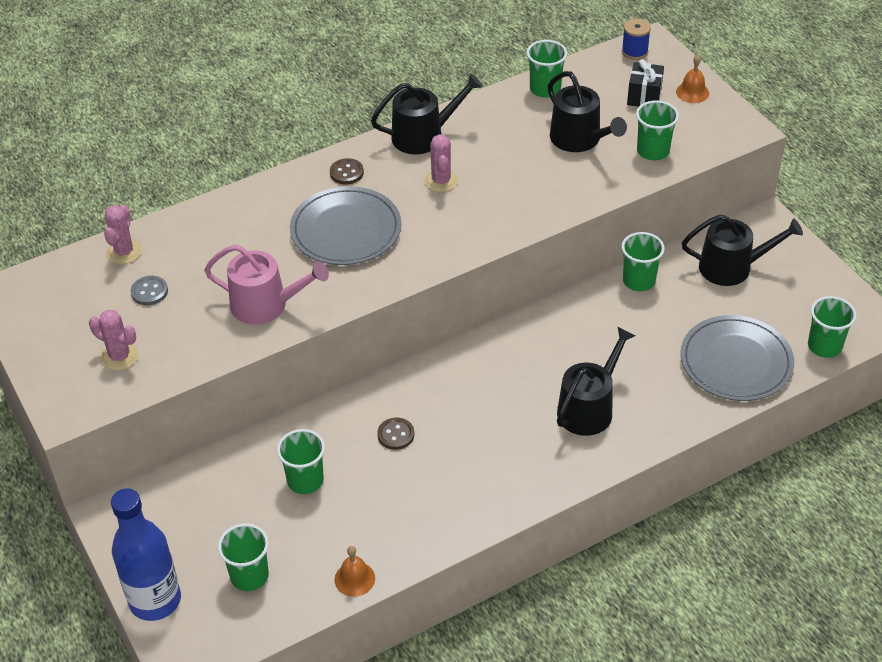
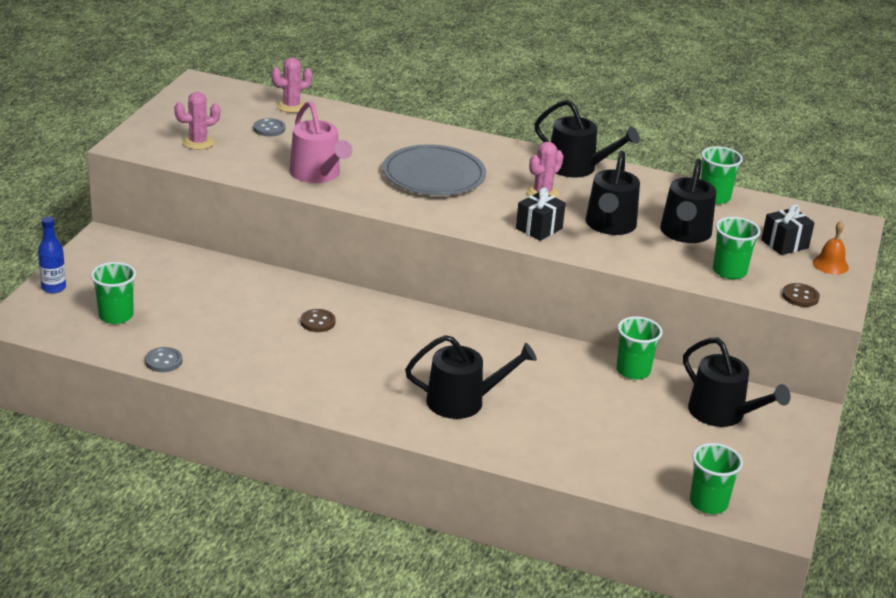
camera: 45 degrees right, 15 degrees down
pink cactus [89,310,139,371] -> pink cactus turned 75 degrees clockwise [174,92,220,150]
blue bottle [111,488,181,621] -> blue bottle [38,217,66,293], size x0.54
green cup [277,429,325,494] -> none
brown button [330,158,364,185] -> brown button moved to [782,283,820,307]
orange bell [334,546,375,597] -> grey button [145,347,182,372]
blue spool [622,18,651,60] -> none
grey plate [680,315,794,401] -> none
none -> black gift [516,188,566,241]
none -> black watering can [585,151,640,235]

